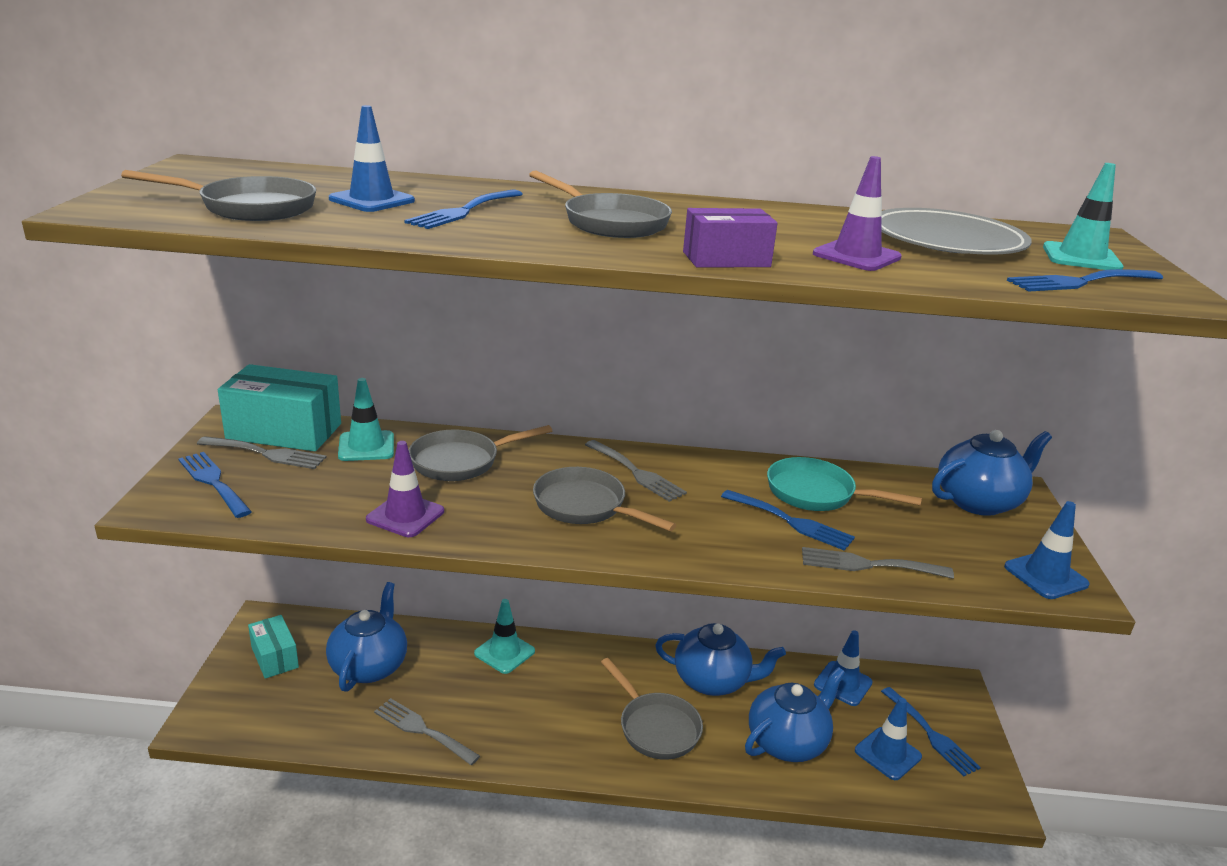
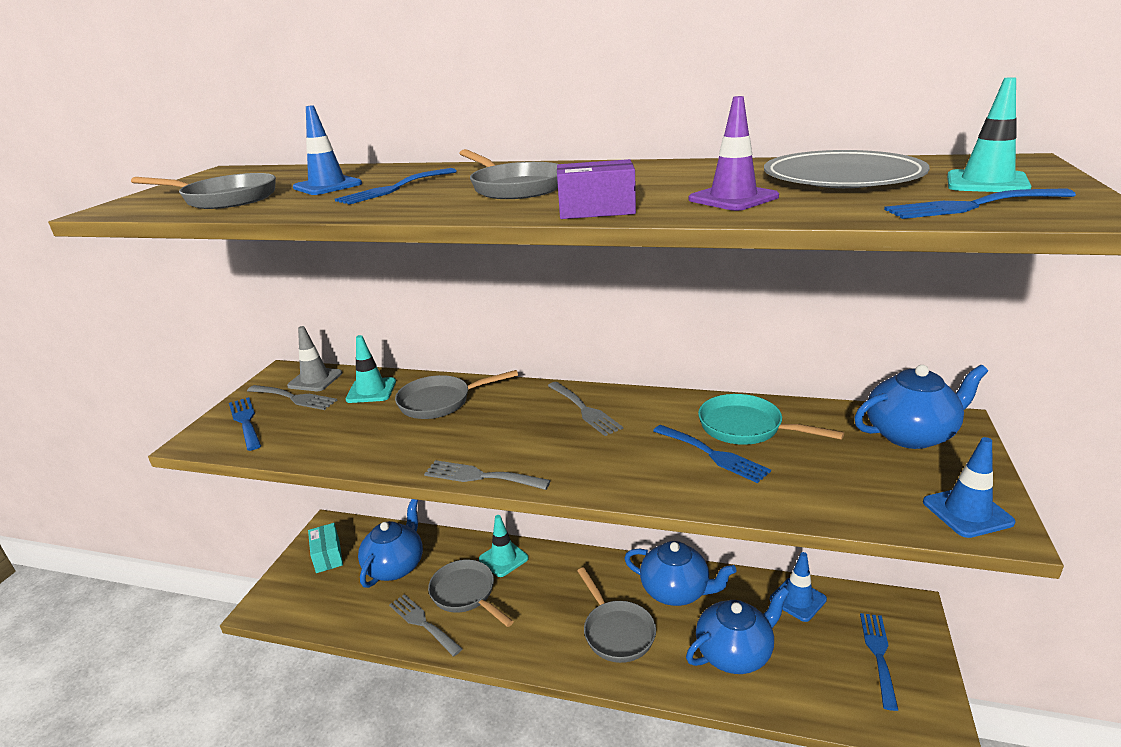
camera: 15 degrees right, 0 degrees up
turquoise box [218,364,341,451] -> grey traffic cone [287,326,342,391]
purple traffic cone [366,441,444,537] -> none
grey pan [533,467,676,531] -> grey pan moved to [428,560,514,627]
grey fork [802,547,954,579] -> grey fork moved to [424,460,551,490]
blue traffic cone [855,698,922,780] -> none
blue fork [881,687,981,776] -> blue fork turned 150 degrees counterclockwise [860,613,898,711]

